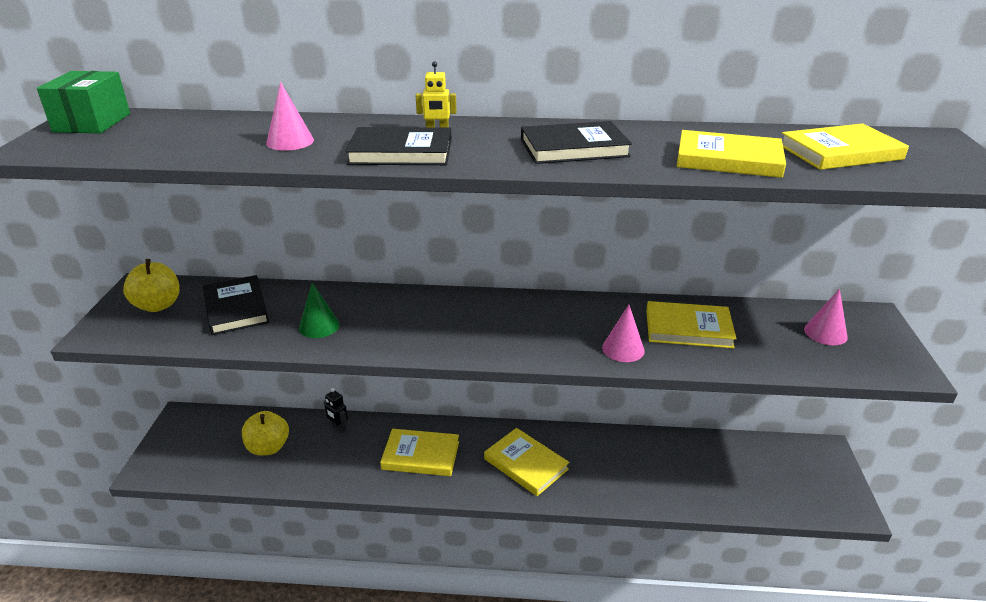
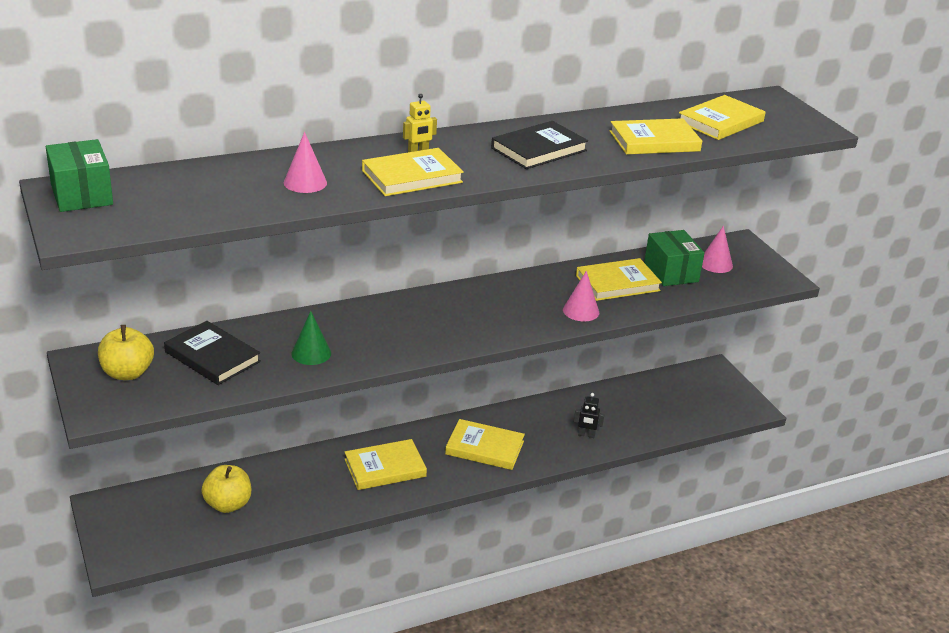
camera: 30 degrees left, 0 degrees up
black robot [324,388,348,433] -> black robot moved to [574,393,604,438]
black book [345,127,452,165] -> yellow book [362,148,464,196]
none -> green box [644,230,705,286]

